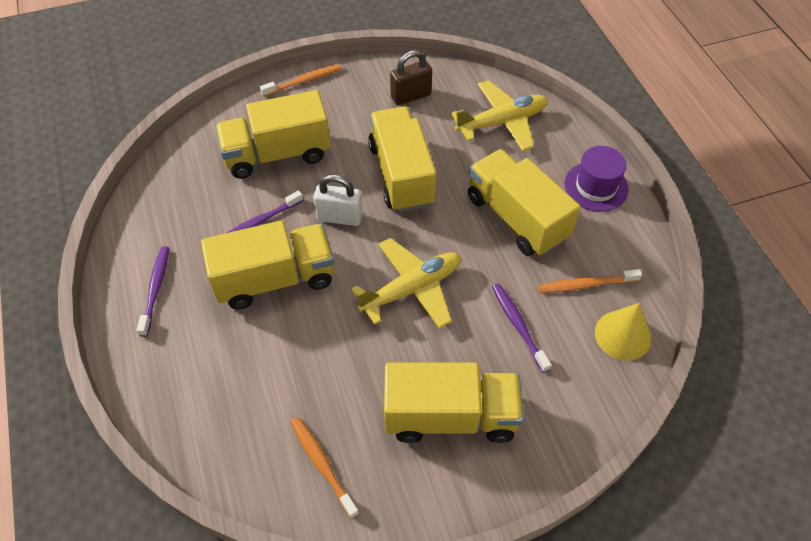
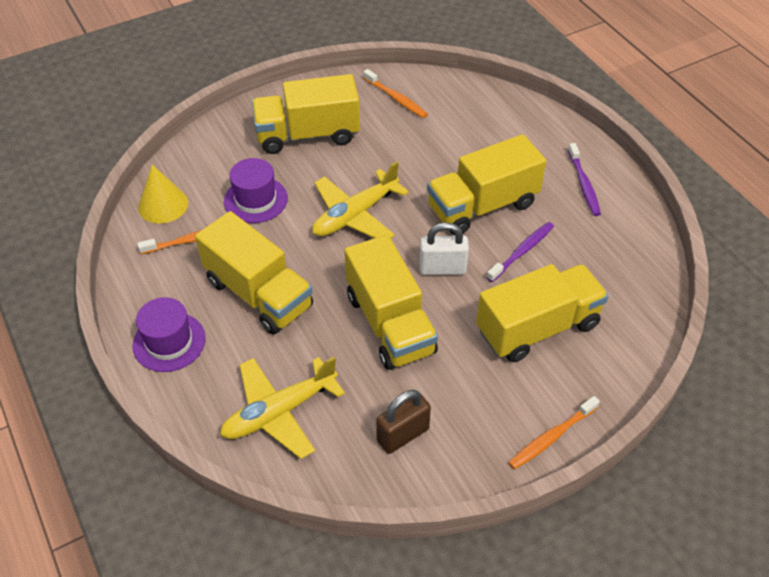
camera: 170 degrees right, 5 degrees down
purple toothbrush [492,283,551,373] -> purple hat [224,158,288,223]

